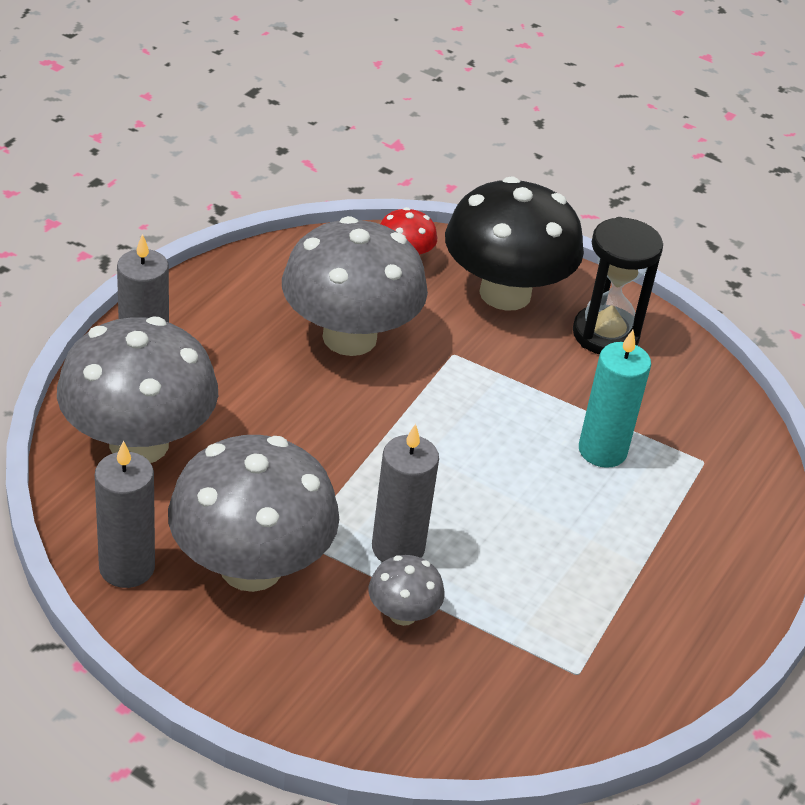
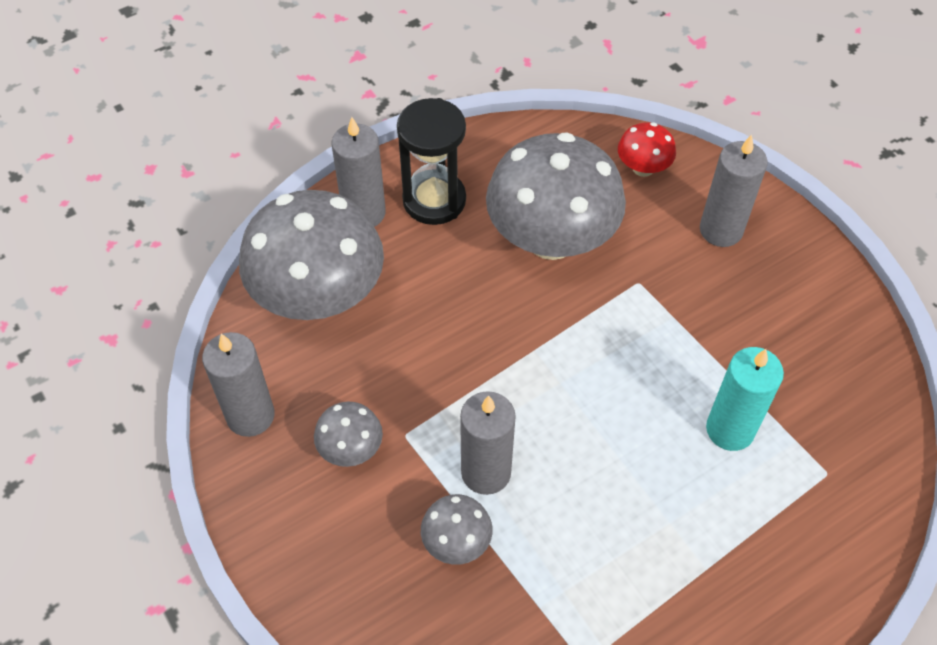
camera: 30 degrees right, 15 degrees up
grey mushroom [168,435,339,592] -> grey mushroom [314,402,383,467], size x0.45
black mushroom [445,176,584,311] -> grey candle [700,135,768,247]
black hourglass [573,217,663,354] -> black hourglass moved to [397,98,466,225]

